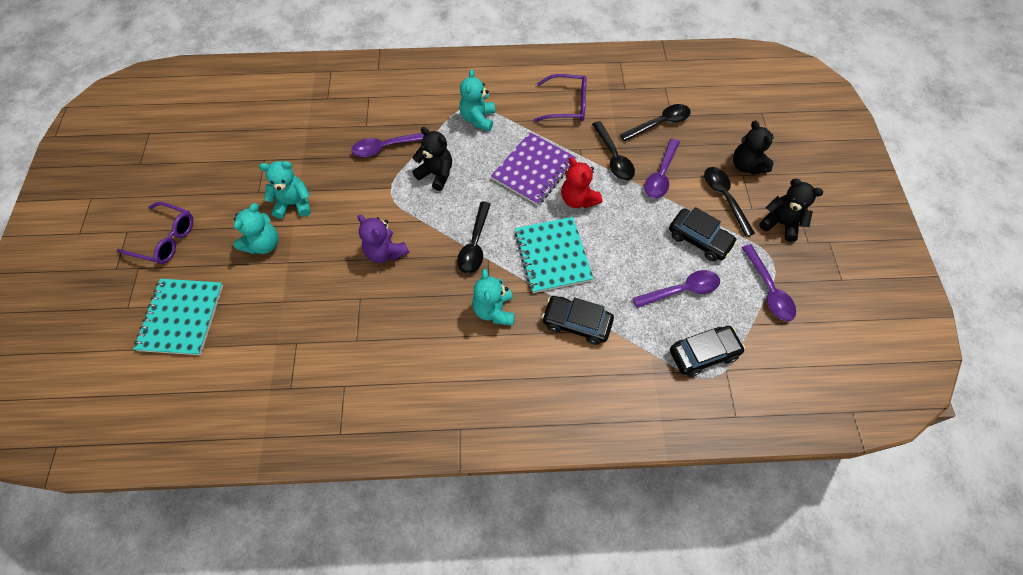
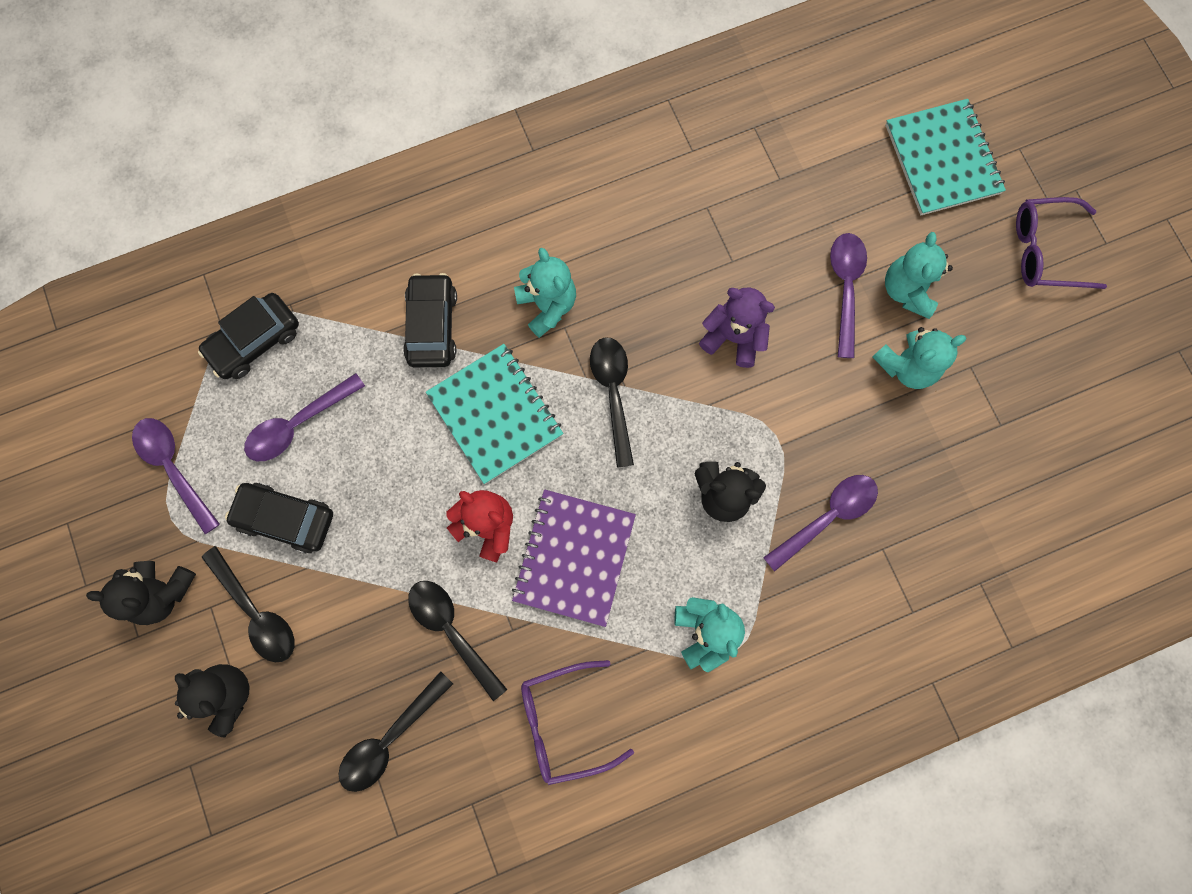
camera: 160 degrees right, 15 degrees up
black car [542,296,614,345] -> black car turned 90 degrees counterclockwise [403,273,457,367]
purple spoon [644,139,680,199] -> purple spoon moved to [830,233,867,358]

